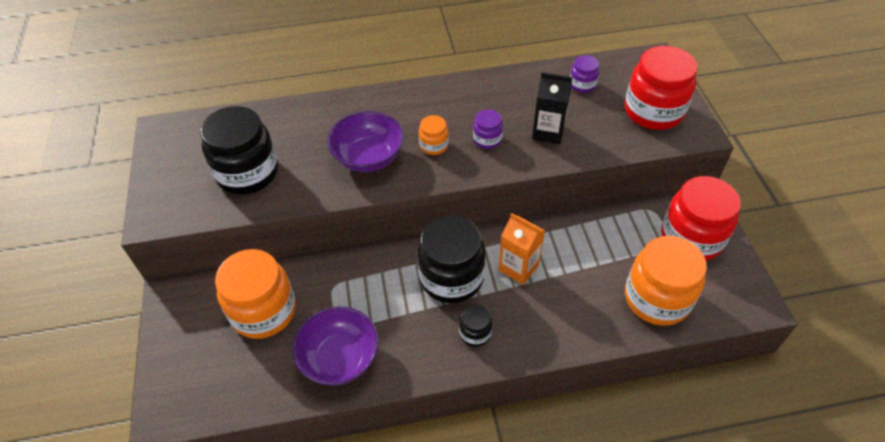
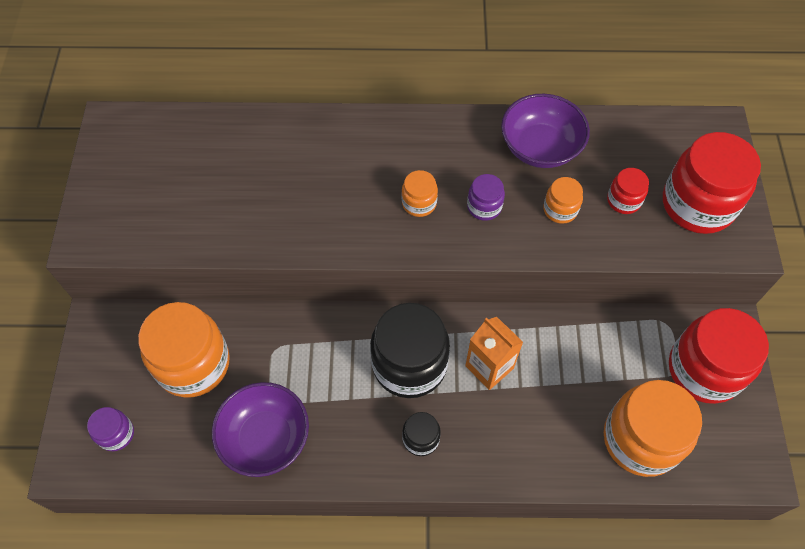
camera: 10 degrees right, 10 degrees up
black jar [200,106,278,195] -> none
purple bowl [327,111,404,172] -> purple bowl moved to [501,94,590,168]
black carton [532,72,572,144] -> orange jar [543,177,583,224]
purple jar [570,55,599,93] -> purple jar moved to [87,407,134,451]
none -> red jar [607,168,649,214]

